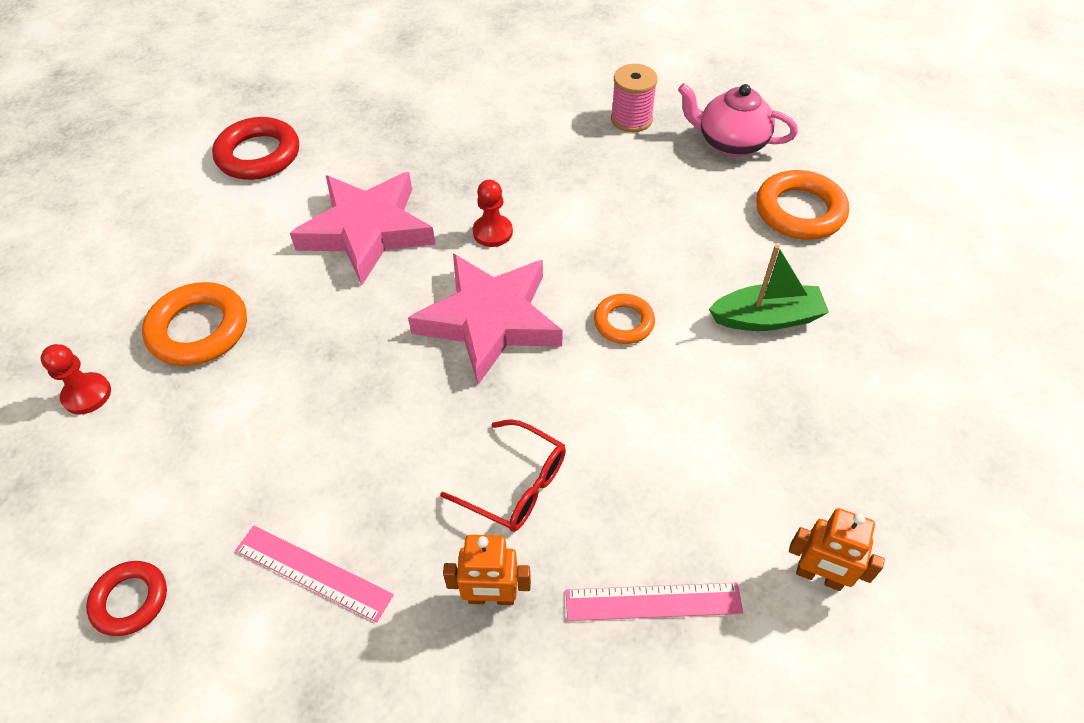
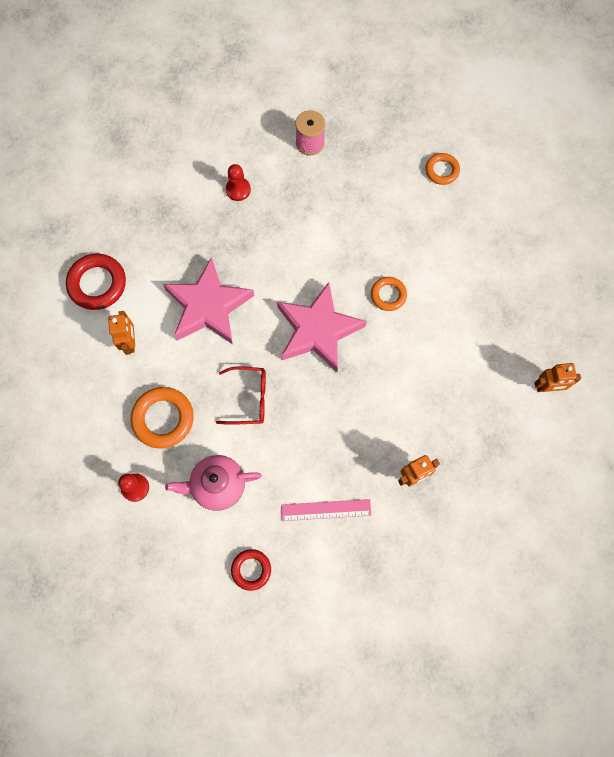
camera: 30 degrees left, 20 degrees up
red glasses [440,419,566,532] -> red glasses moved to [216,366,266,425]
red pawn [473,180,513,247] -> red pawn moved to [226,164,251,201]
pink ruler [566,583,743,621] -> none
pink teapot [678,83,798,157] -> pink teapot moved to [165,455,262,511]
green boat [709,244,829,331] -> none
orange ring [756,170,849,240] -> orange ring [425,153,460,185], size x0.61
none -> orange robot [108,311,135,355]

